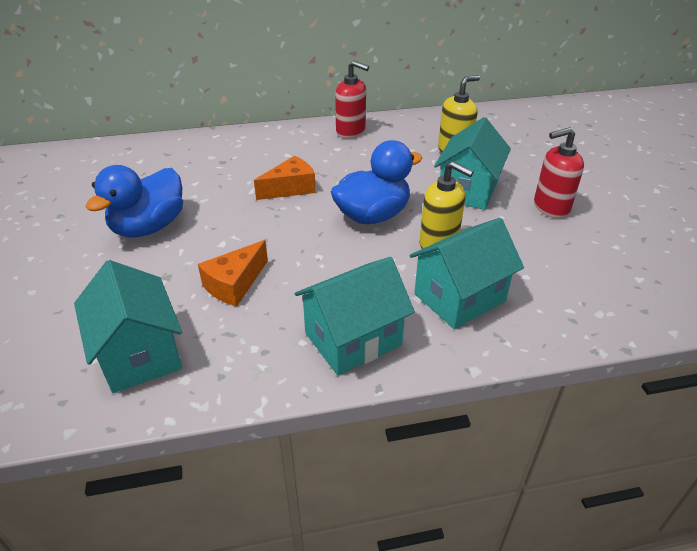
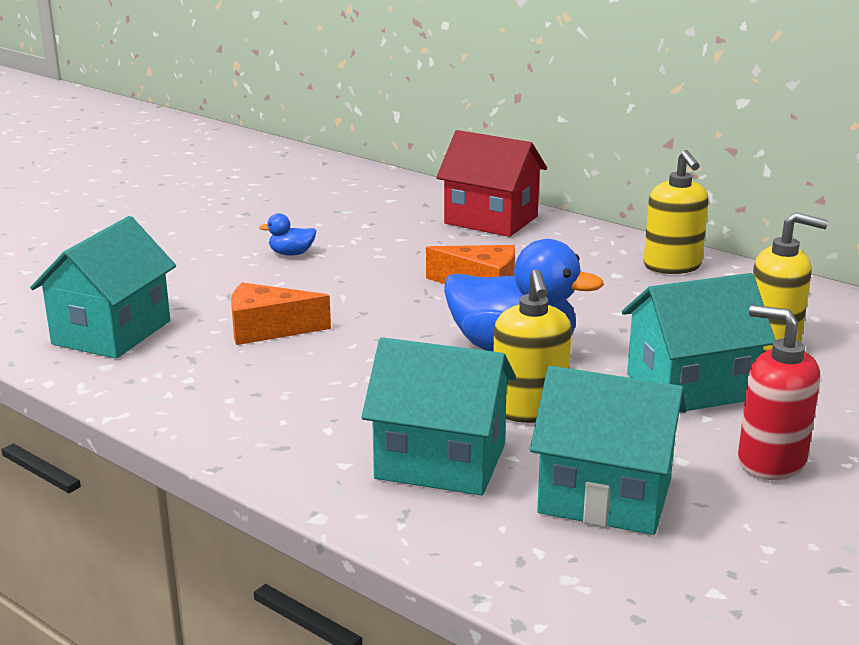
camera: 50 degrees right, 15 degrees down
blue duck [85,165,183,238] -> blue duck [259,213,316,255], size x0.42
turquoise house [295,257,415,375] -> turquoise house moved to [530,366,687,535]
red soap dispenser [335,60,369,139] -> yellow soap dispenser [644,150,709,274]
none -> red house [436,130,547,237]

